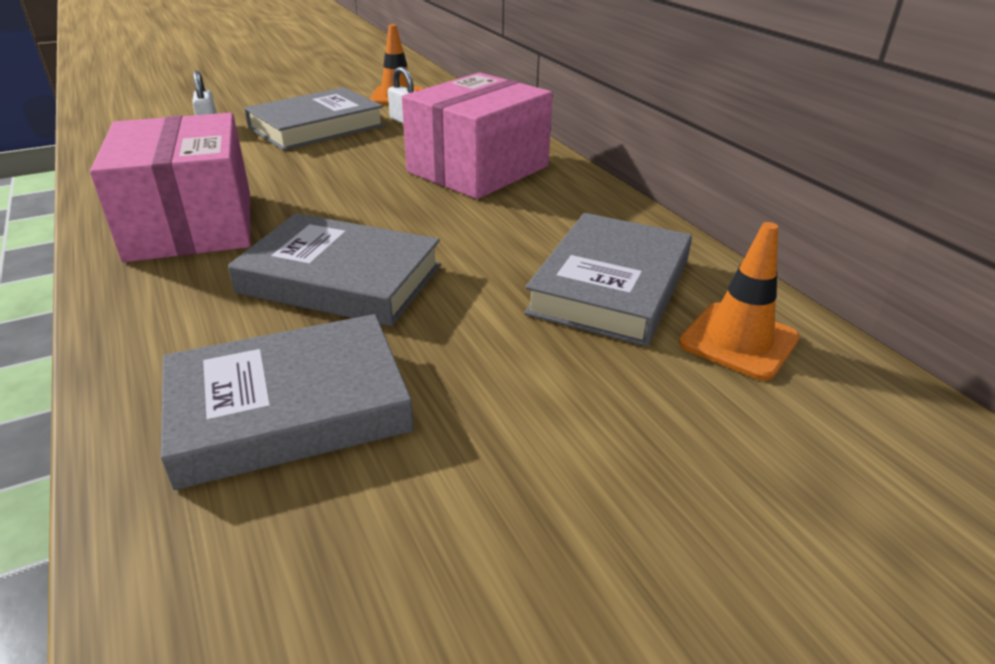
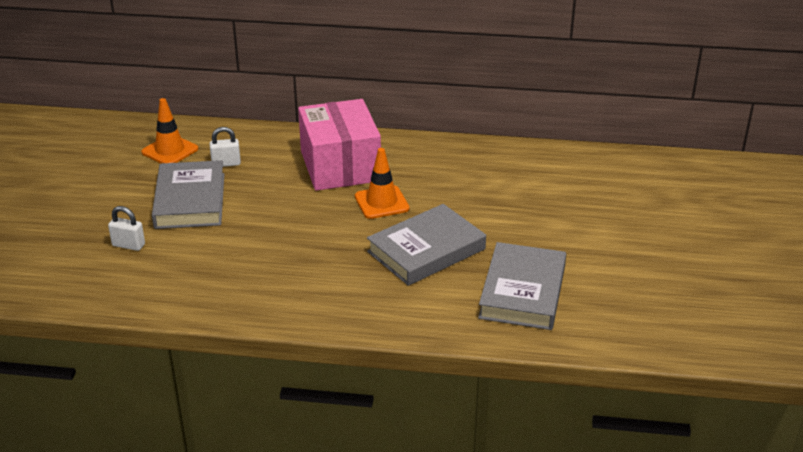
camera: 55 degrees left, 0 degrees up
pink box [90,113,250,262] -> none
grey book [524,213,692,346] -> none
orange traffic cone [679,222,800,381] -> orange traffic cone moved to [355,148,410,219]

